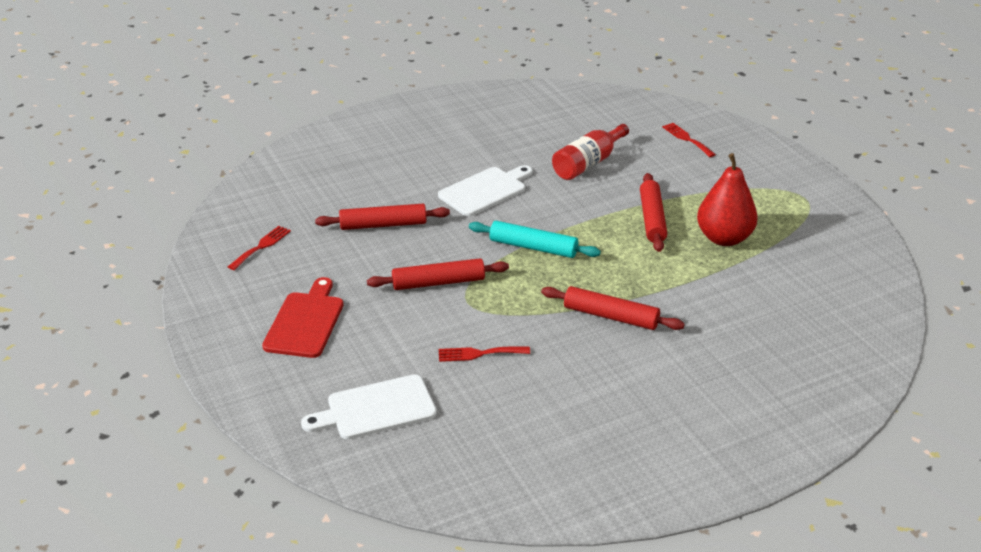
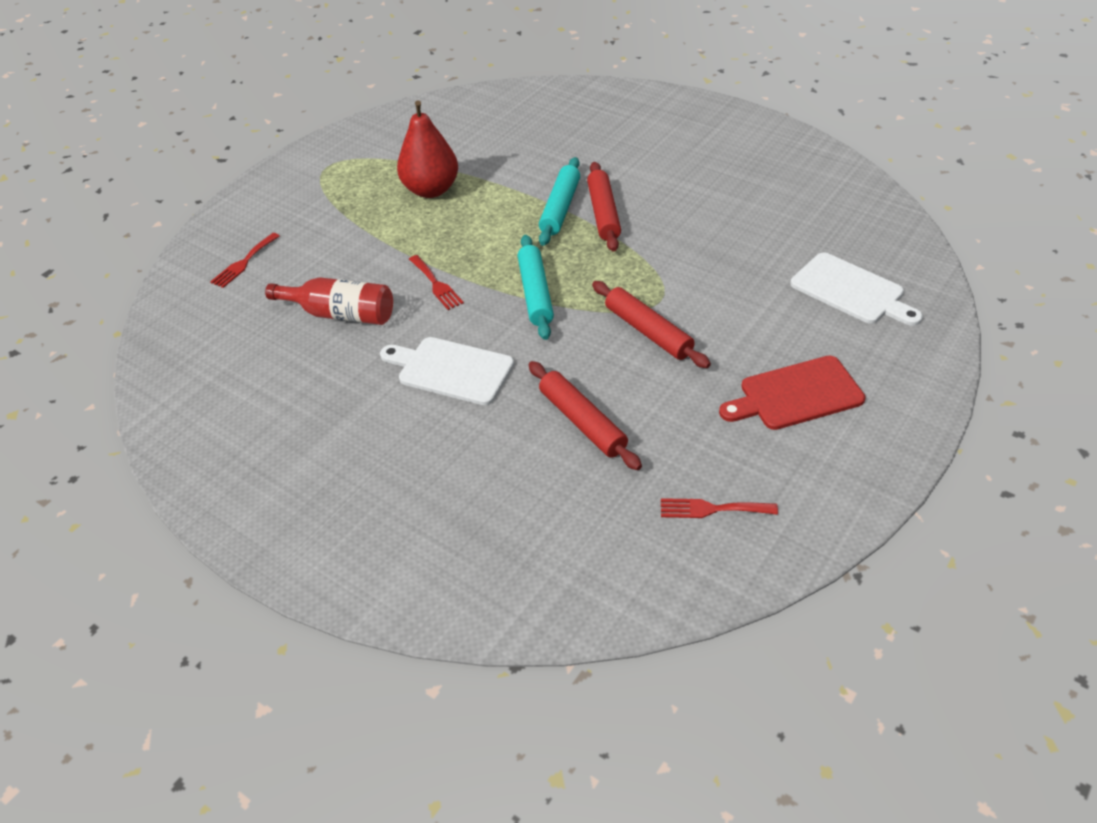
camera: 115 degrees left, 10 degrees up
red fork [439,347,530,362] -> red fork moved to [409,255,464,310]
red rolling pin [640,173,667,252] -> none
none -> turquoise rolling pin [539,157,580,246]

